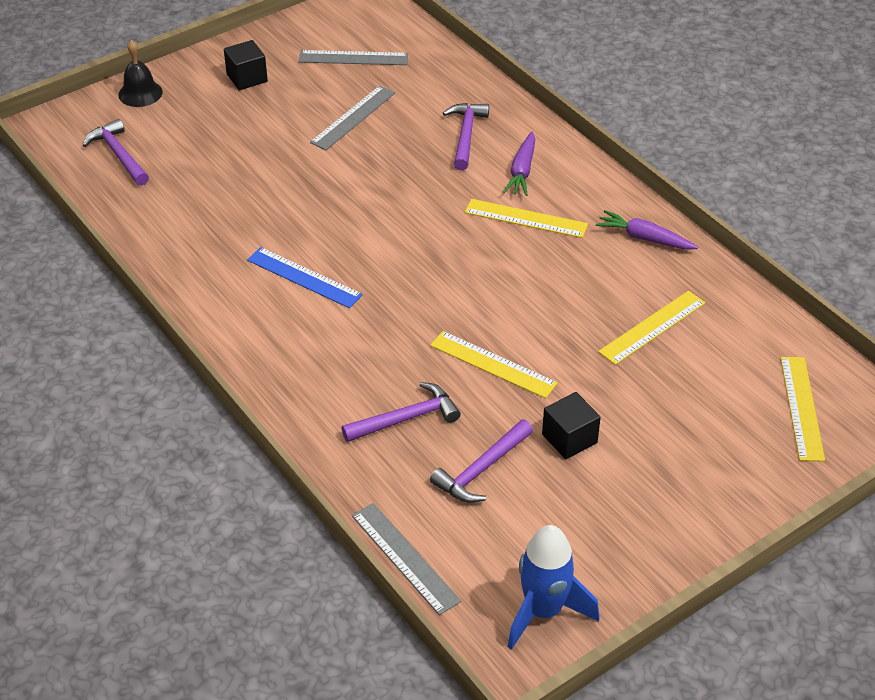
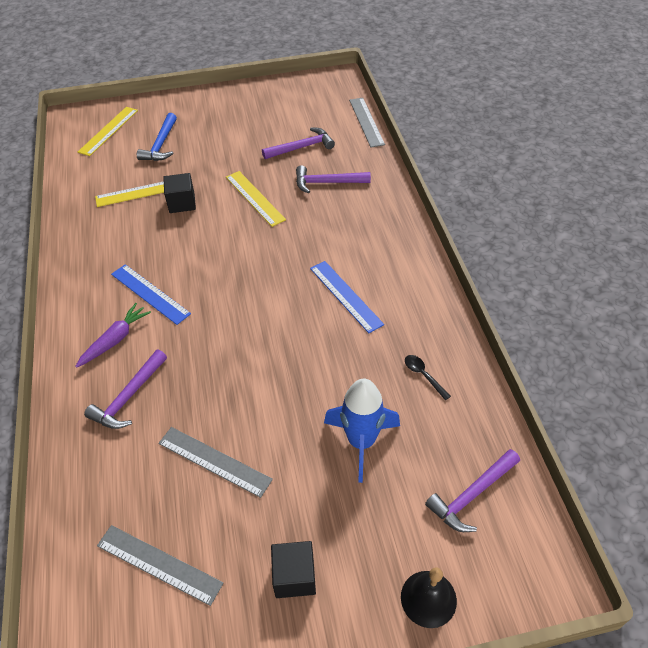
camera: 155 degrees left, 5 degrees up
purple hammer [83,119,149,186] -> purple hammer turned 60 degrees clockwise [425,449,520,532]
grey ruler [310,86,395,150] -> grey ruler turned 60 degrees clockwise [158,427,273,498]
yellow ruler [465,199,588,238] -> blue ruler [111,264,191,325]
blue rocket [508,525,599,650] -> blue rocket moved to [324,379,400,483]
black cube [542,392,601,459] -> black cube moved to [163,173,196,213]
purple carrot [596,210,698,250] -> none
none -> blue hammer [137,113,177,161]
none -> black spoon [405,355,451,400]

